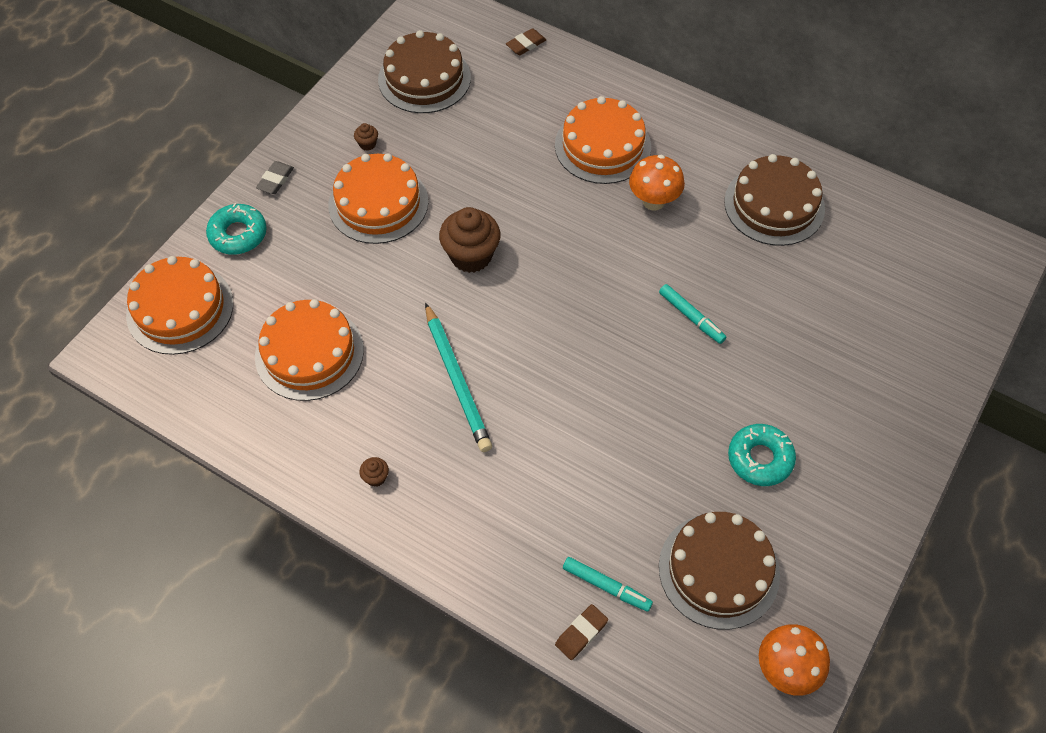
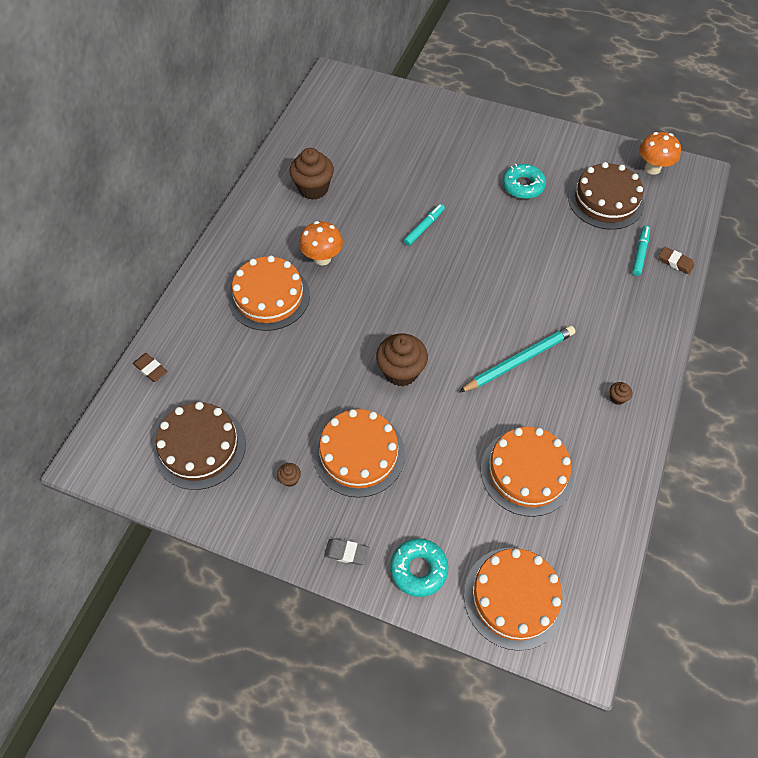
camera: 100 degrees left, 0 degrees up
brown cake [724,154,825,246] -> brown cupcake [289,148,334,200]

